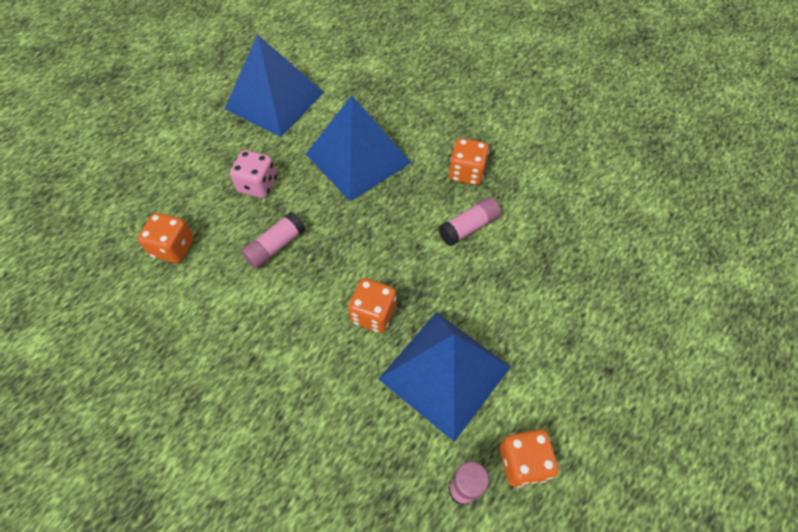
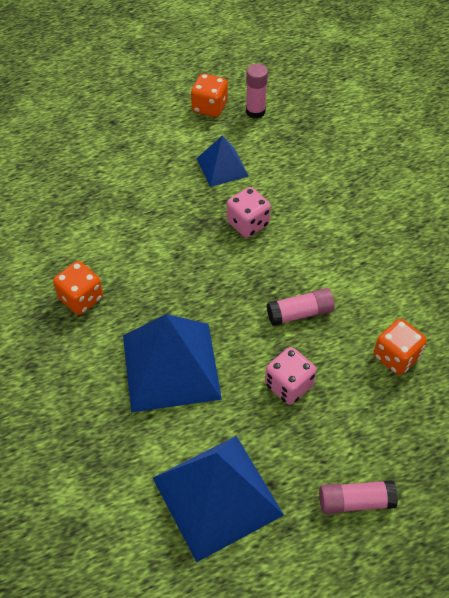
camera: 150 degrees left, 5 degrees down
orange dice [348,278,397,333] -> pink dice [227,187,271,238]
blue pyramid [378,312,511,442] -> blue pyramid [197,135,249,187], size x0.54
pink glue stick [439,197,501,246] -> pink glue stick moved to [319,480,398,514]

